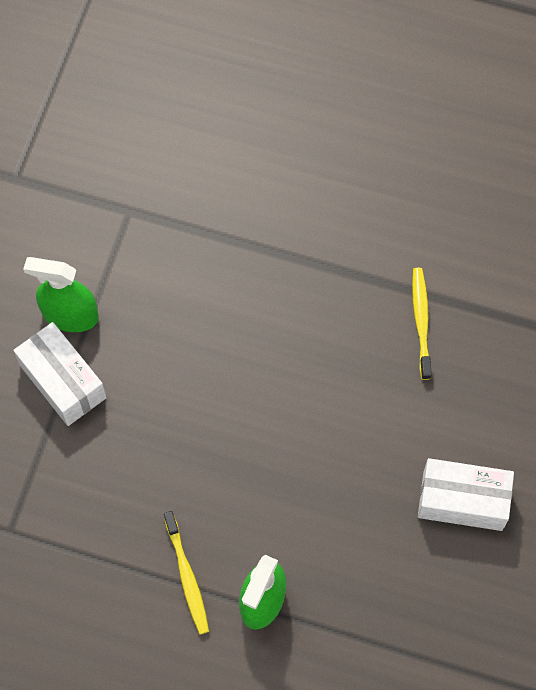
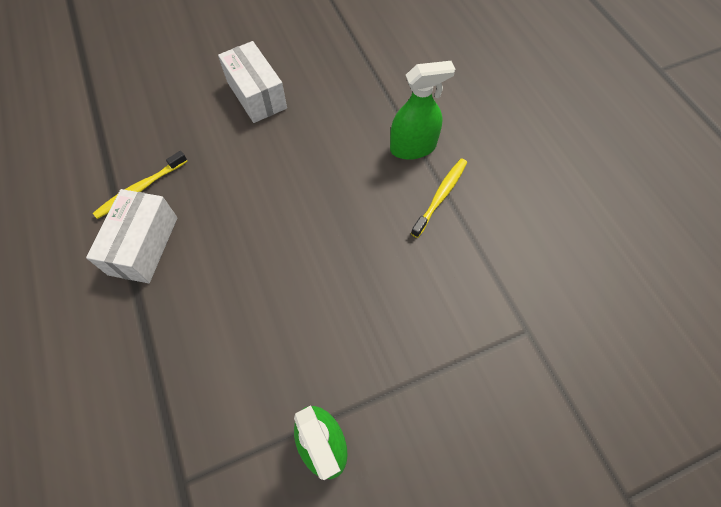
camera: 130 degrees left, 5 degrees down
white box [13,322,107,426] -> white box moved to [86,189,178,283]

